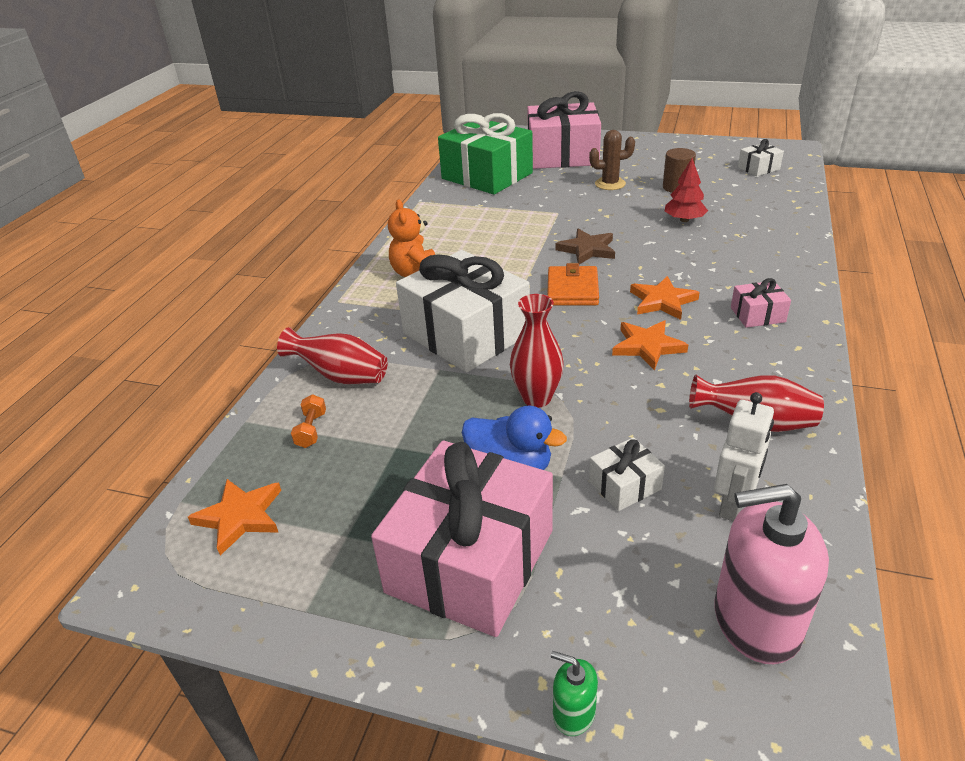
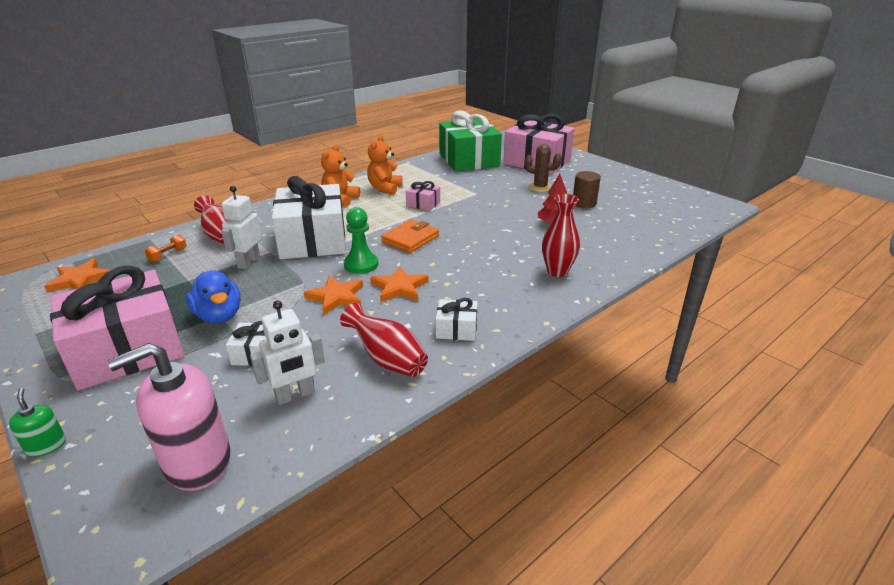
camera: 30 degrees right, 5 degrees down
red vase [510,294,564,408] -> red vase moved to [542,194,580,277]
brown star [555,229,615,265] -> none
orange star [630,276,700,320] -> orange star moved to [304,276,363,315]
pink soap dispenser [715,484,829,664] -> pink soap dispenser turned 60 degrees counterclockwise [107,343,231,491]
pink gift [731,278,791,328] -> pink gift moved to [406,181,440,211]
white gift [738,139,784,176] -> white gift moved to [436,298,478,341]
none -> white robot [221,186,262,270]
none -> green pawn [344,207,378,274]
none -> orange teddy bear [367,135,402,195]

